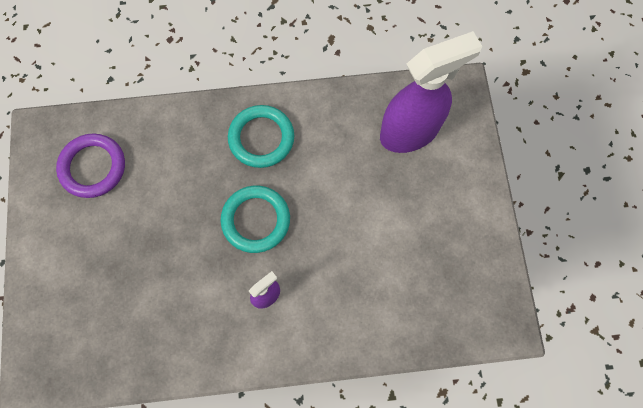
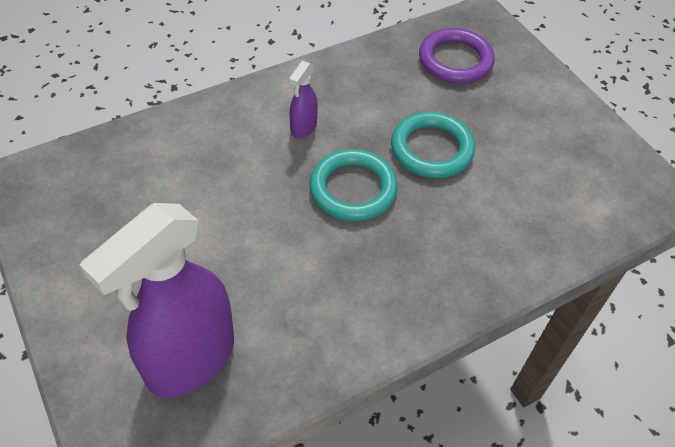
camera: 155 degrees right, 20 degrees down
purple ring [56,134,125,198] -> purple ring moved to [419,28,495,84]
turquoise ring [228,105,294,168] -> turquoise ring moved to [391,112,475,178]

